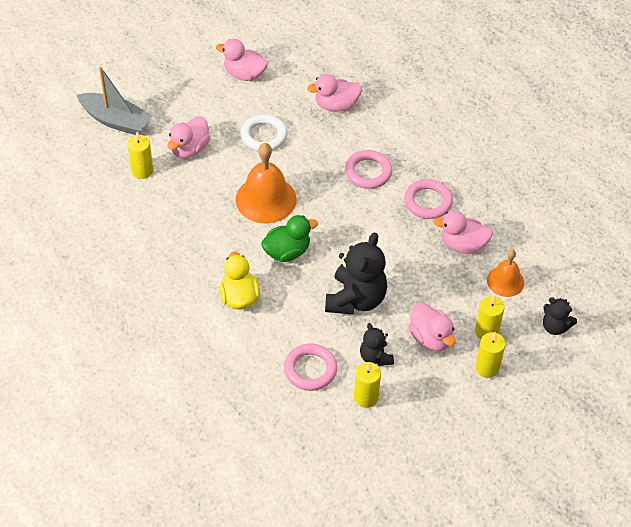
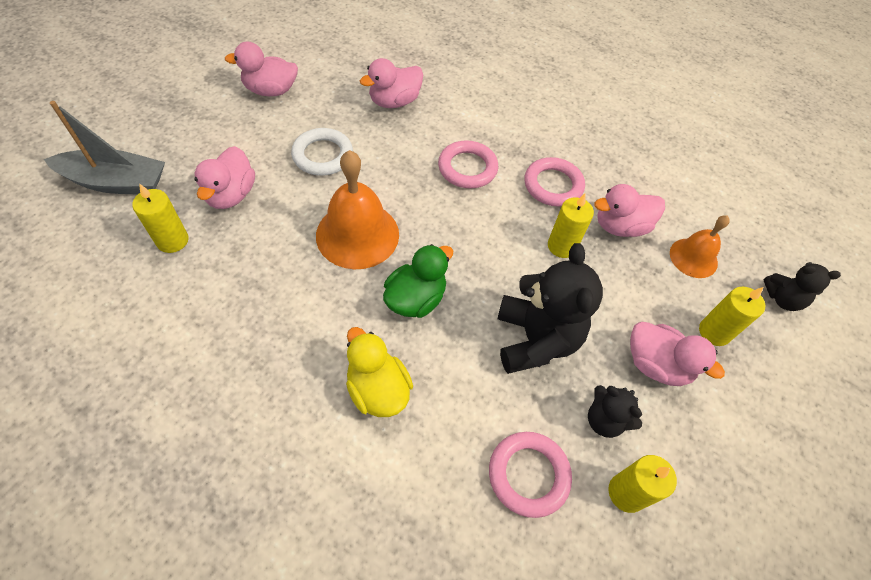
camera: 25 degrees left, 5 degrees up
yellow candle [475,332,506,378] -> yellow candle moved to [548,193,594,258]

